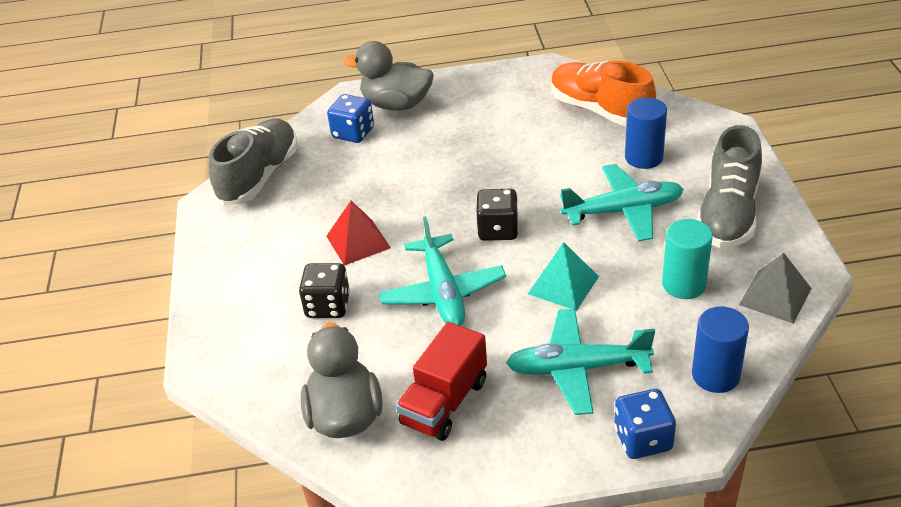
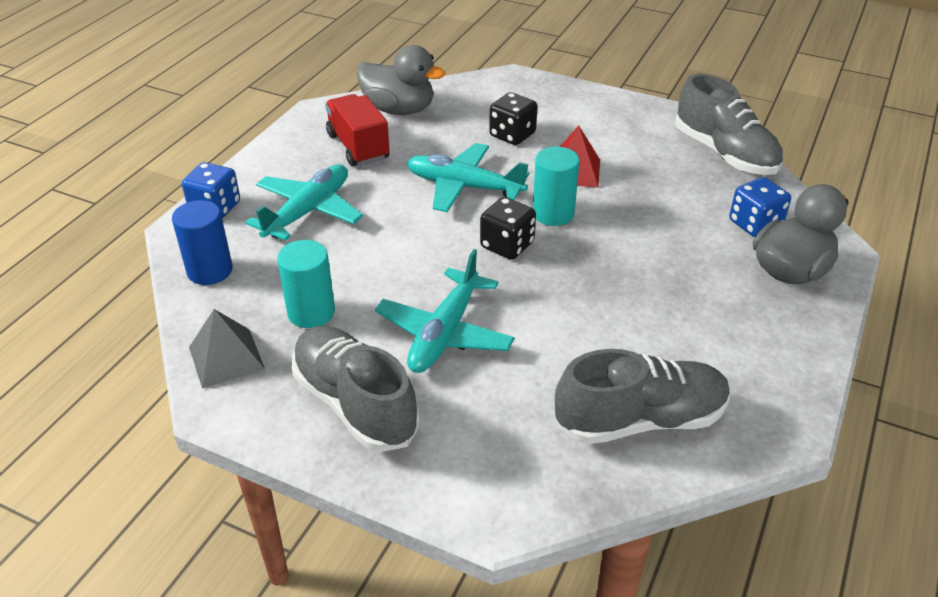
camera: 120 degrees right, 0 degrees up
turquoise pyramid [528,242,599,311] -> none
orange shoe [551,61,656,127] -> grey shoe [555,349,730,444]
blue cylinder [625,97,667,169] -> none
none -> turquoise cylinder [533,146,580,226]

